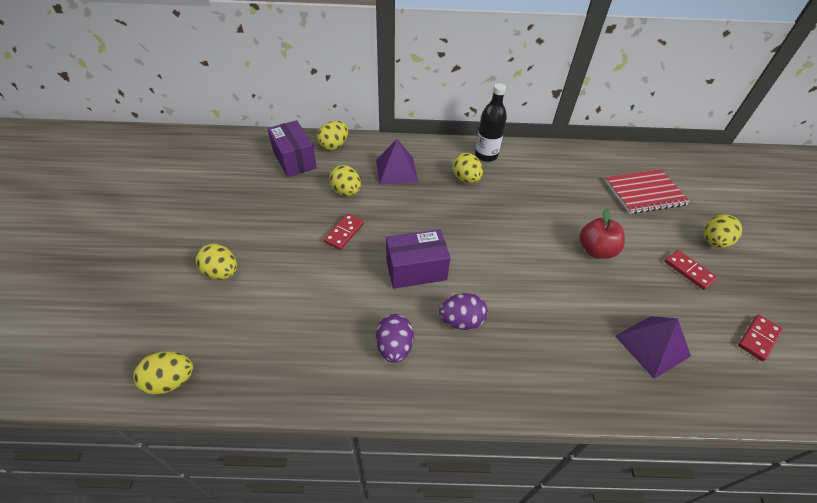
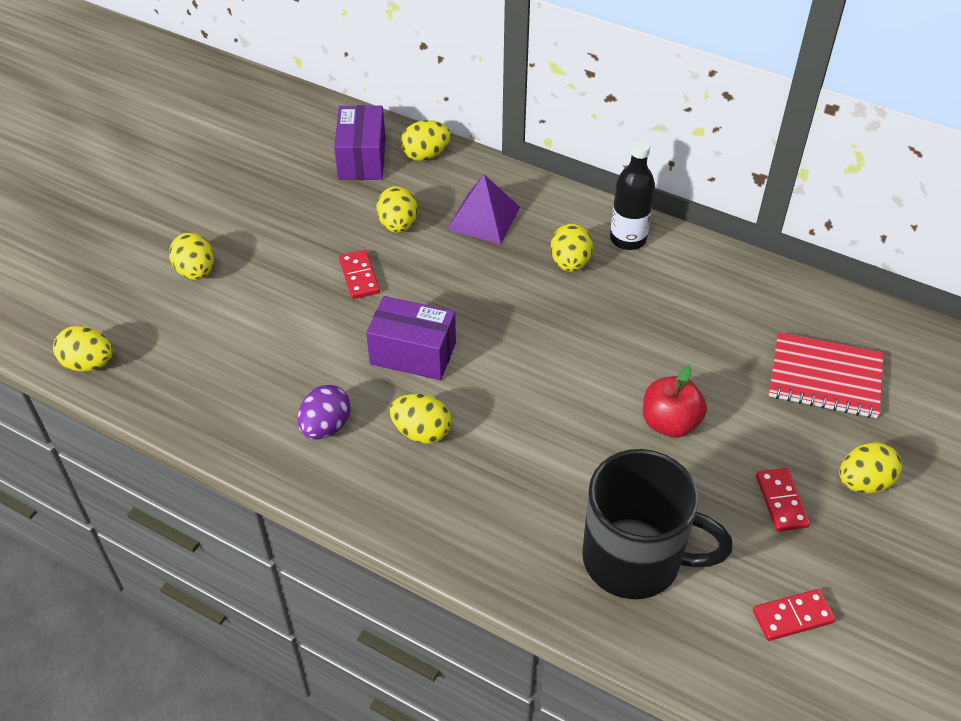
camera: 30 degrees right, 0 degrees up
red domino [323,213,364,250] -> red domino turned 75 degrees counterclockwise [339,250,380,299]
purple egg [439,293,488,330] -> yellow egg [390,394,451,444]
purple pyramid [615,316,691,379] -> black mug [582,449,733,599]

